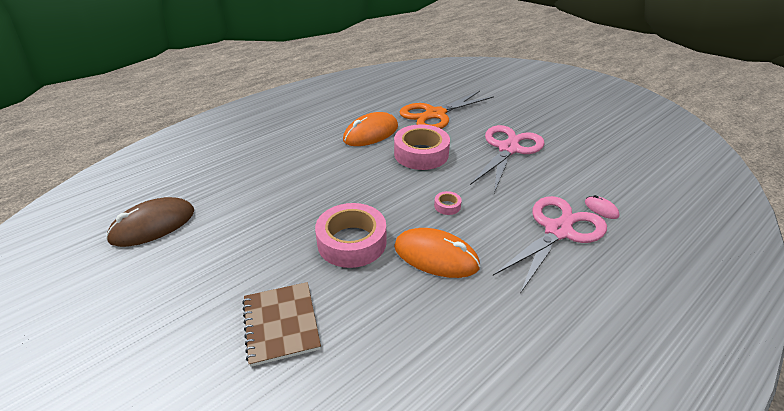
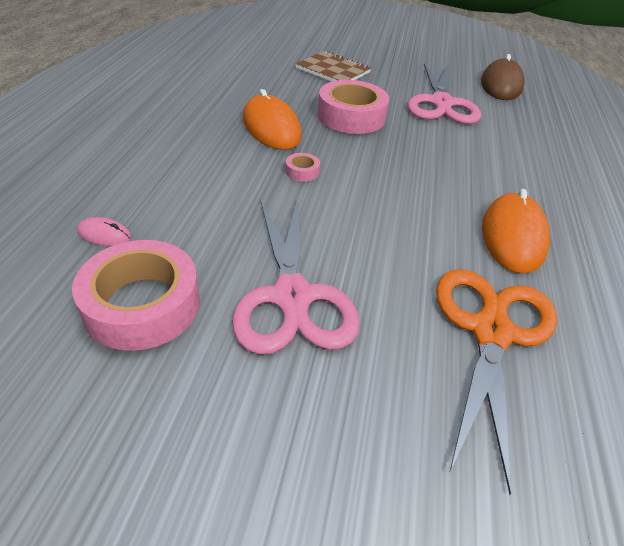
camera: 140 degrees right, 5 degrees up
pink tape [394,124,450,170] -> pink tape moved to [72,240,200,351]
orange mouse [394,228,480,278] -> orange mouse turned 75 degrees clockwise [243,89,302,150]
pink scissors [493,196,607,292] -> pink scissors moved to [408,63,481,124]

